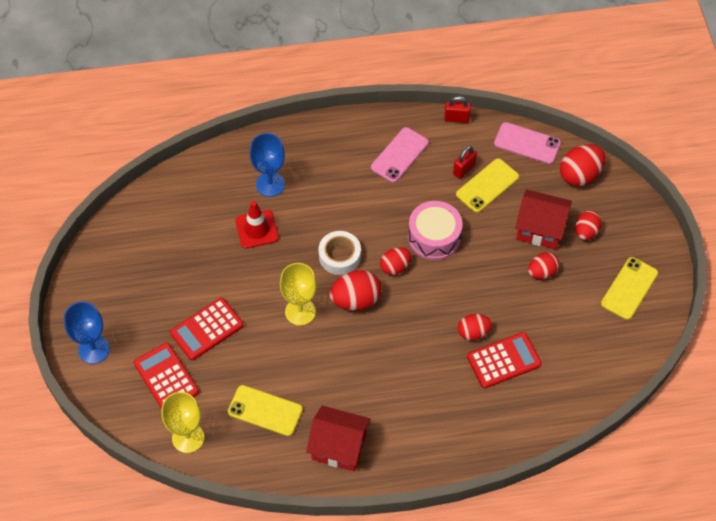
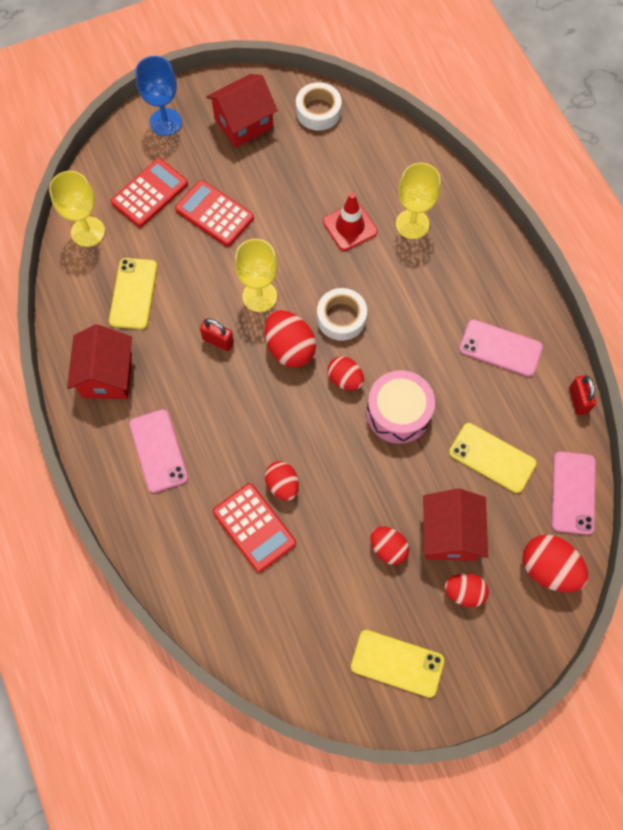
camera: 75 degrees right, 10 degrees up
blue goblet [250,133,285,197] -> yellow goblet [396,163,441,239]
red padlock [453,146,477,179] -> red padlock moved to [200,318,234,351]
none -> pink phone [129,409,188,493]
none -> red house [206,74,278,148]
none -> white tape [296,82,342,131]

